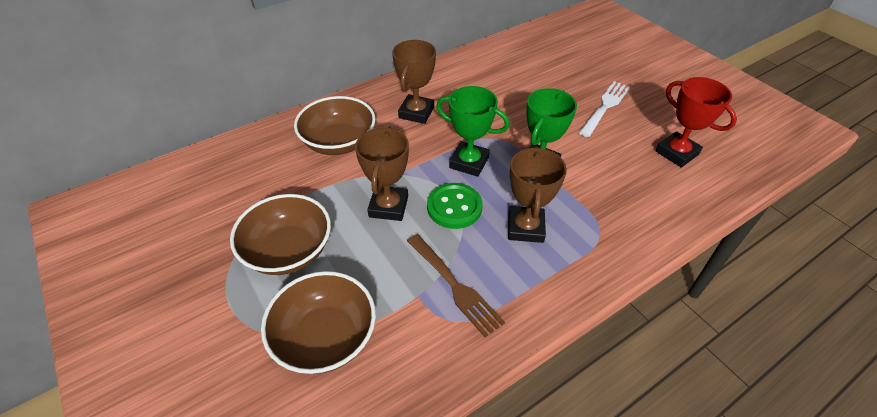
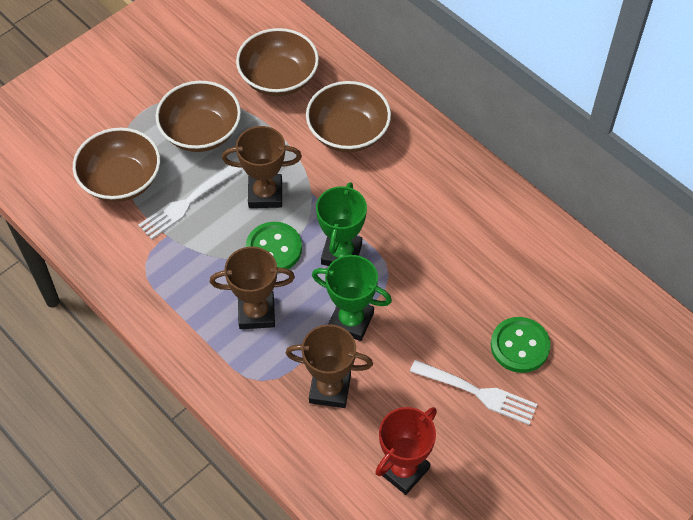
camera: 80 degrees right, 10 degrees up
brown trophy [392,40,436,124] -> brown trophy moved to [286,324,373,408]
brown fork [407,234,505,337] -> none
none -> white fork [138,165,242,239]
none -> brown bowl [236,28,319,96]
none -> green button [491,317,551,373]

